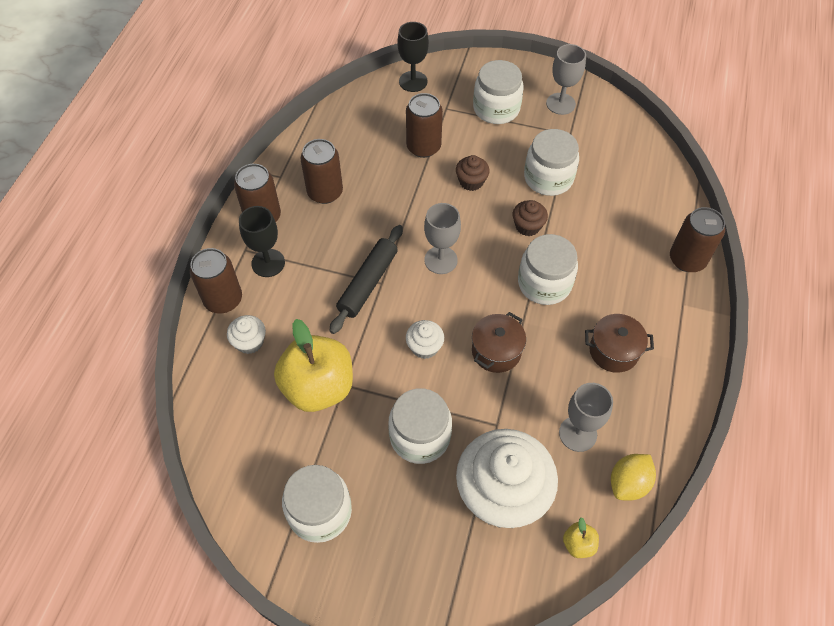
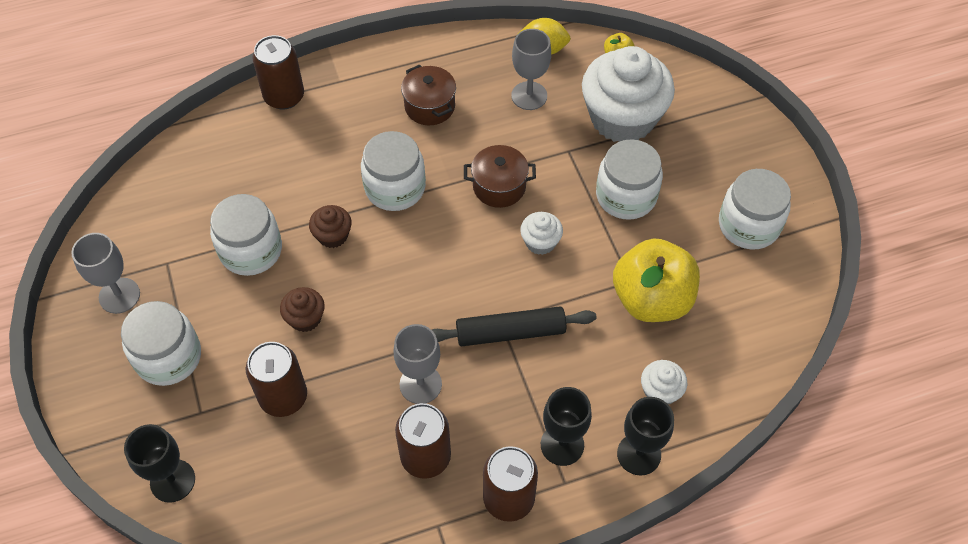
camera: 125 degrees left, 0 degrees up
brown can [190,248,242,313] -> black goblet [617,397,674,476]
grey goblet [424,203,461,274] -> grey goblet moved to [393,324,442,404]

